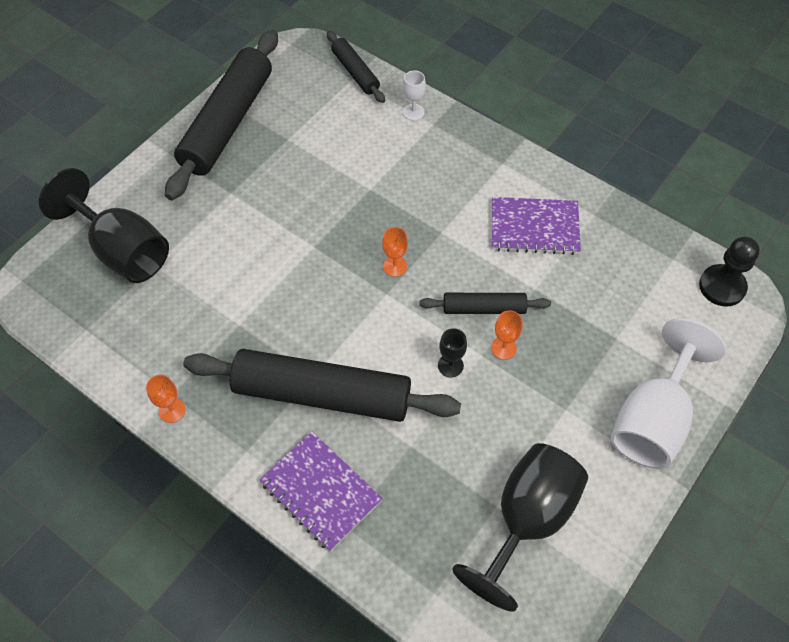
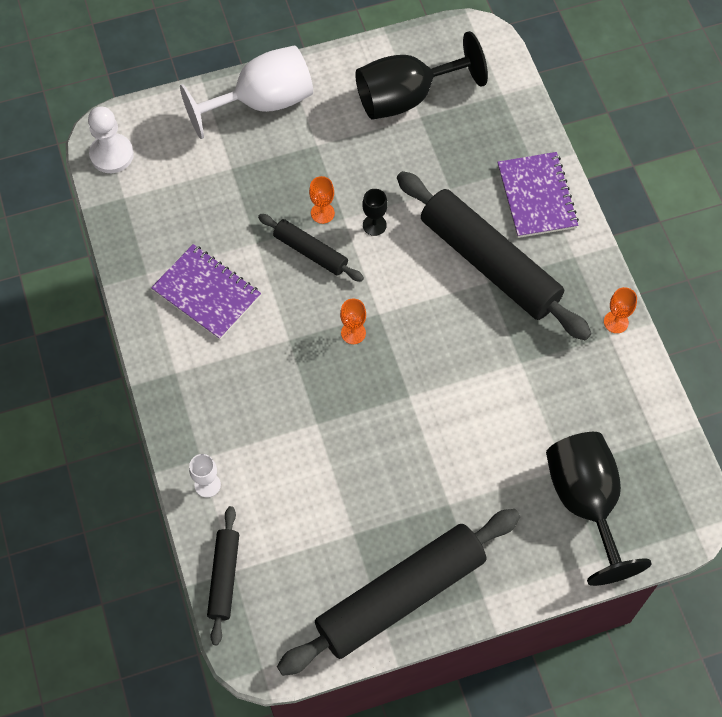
camera: 145 degrees left, 5 degrees up
black pawn [699,237,760,307] -> white pawn [88,107,134,173]

